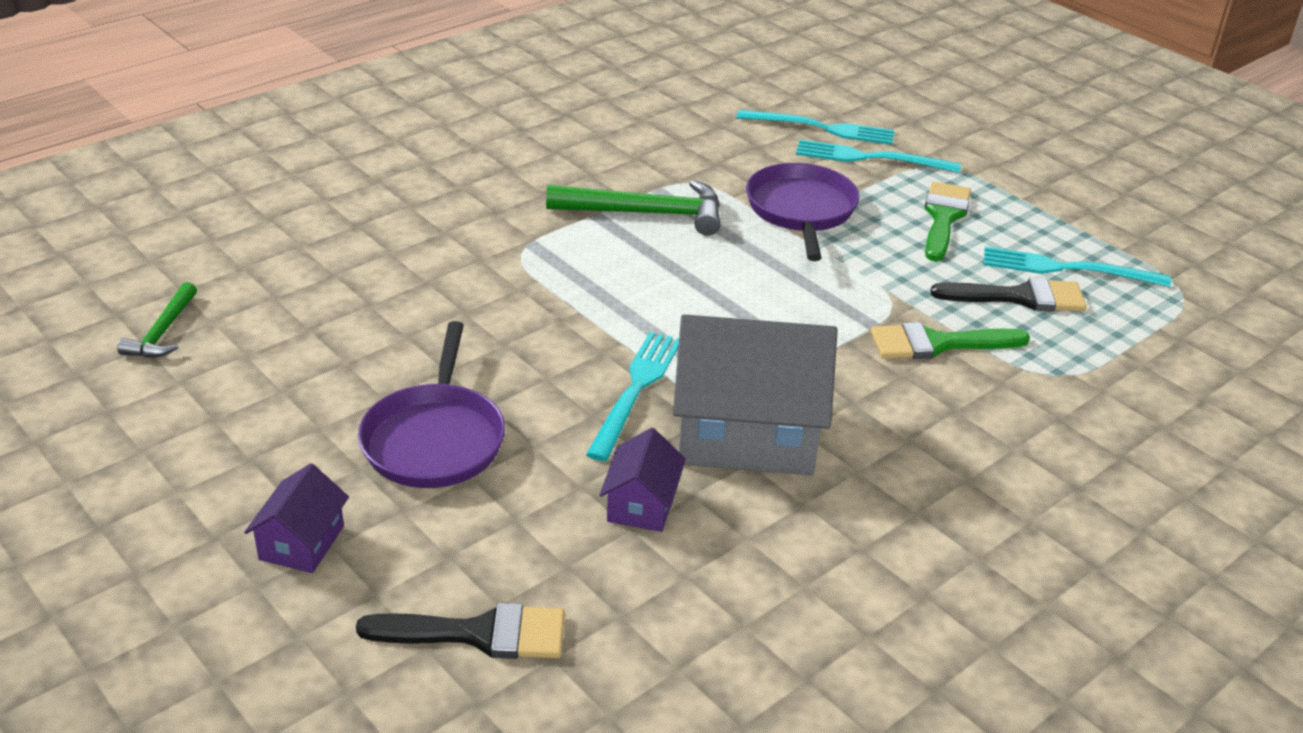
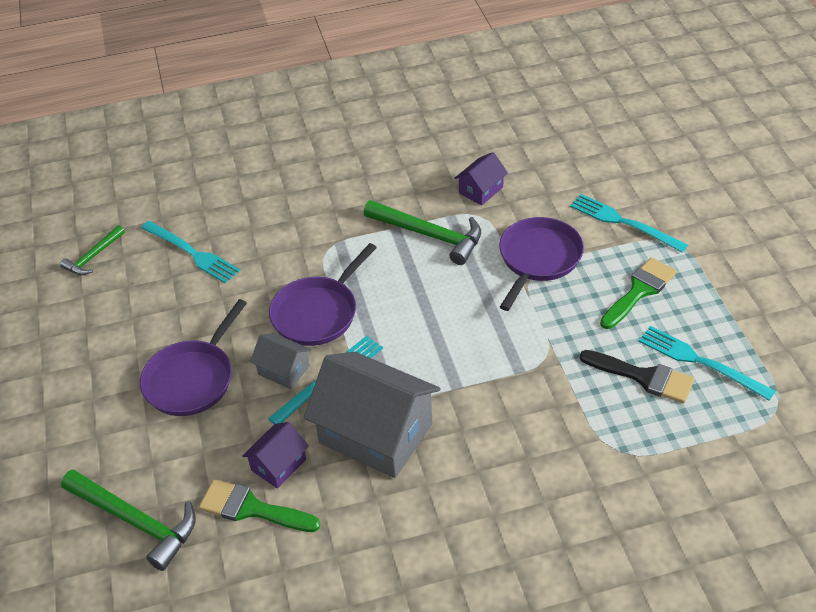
camera: 30 degrees right, 10 degrees up
purple house [244,463,349,573] -> purple house moved to [455,152,508,206]
black brush [356,603,565,659] -> green hammer [61,469,196,571]
turquoise fork [736,110,895,145] -> turquoise fork moved to [141,221,240,283]
green brush [871,322,1030,359] -> green brush moved to [199,479,321,532]
none -> grey house [250,333,312,389]
none -> purple pan [269,243,377,346]

